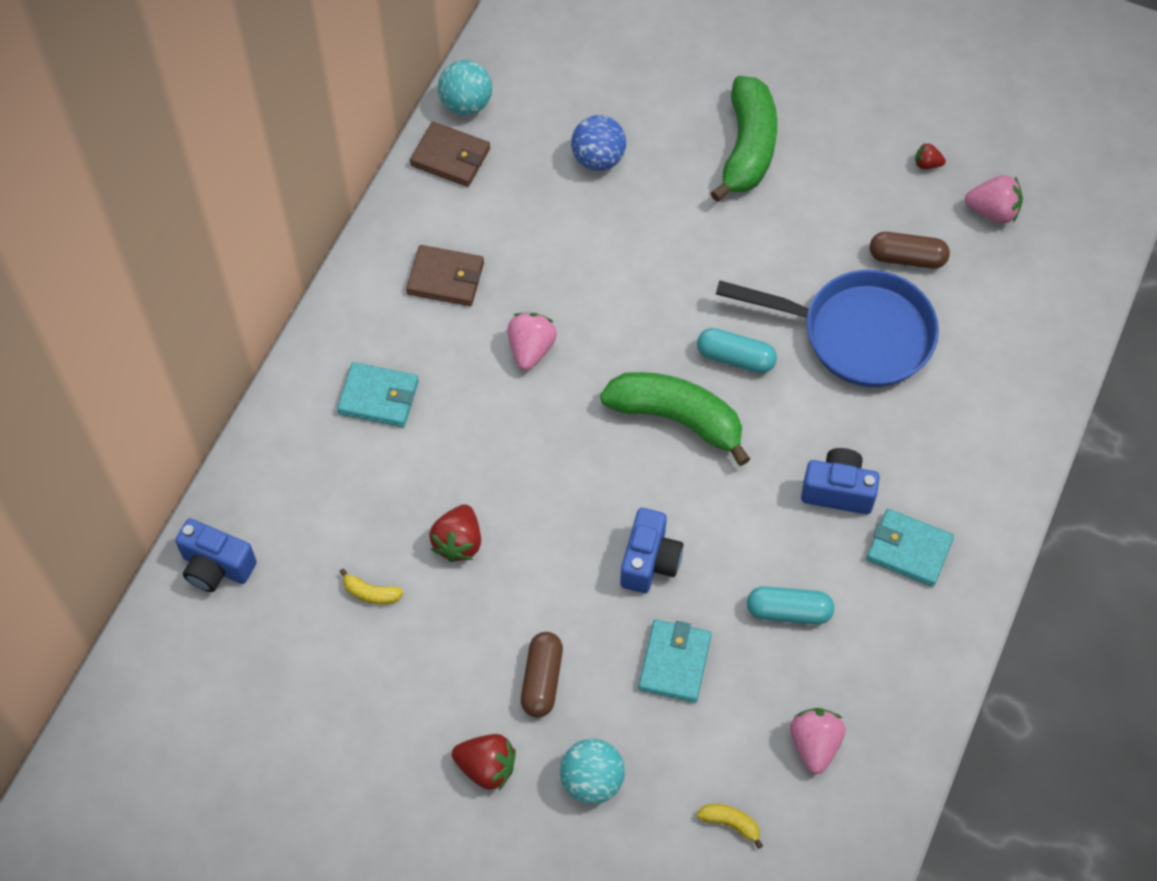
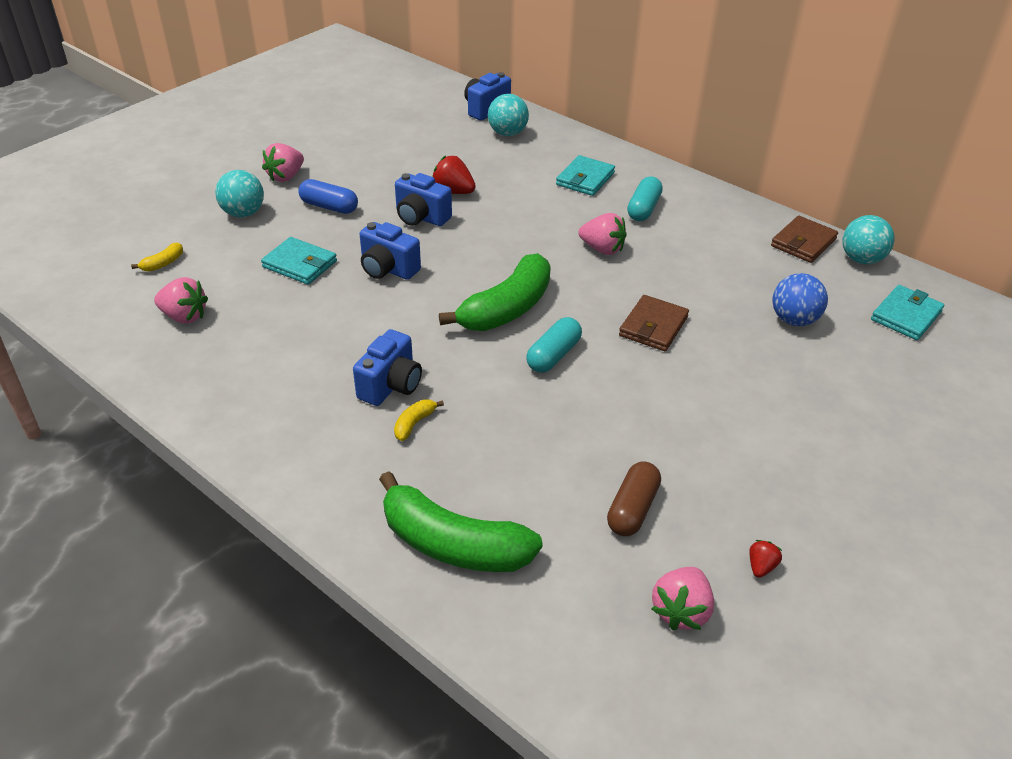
camera: 105 degrees right, 20 degrees down
yellow banana [340,569,403,605] -> yellow banana moved to [394,399,444,441]
brown wallet [406,245,484,306] -> brown wallet moved to [619,295,689,351]
red strawberry [452,734,516,790] -> pink strawberry [262,143,304,182]
brown capsule [521,632,563,718] -> blue capsule [298,179,358,214]
green banana [711,76,777,202] -> green banana moved to [379,471,543,572]
blue pan [716,270,939,387] -> none
turquoise capsule [747,586,834,625] -> turquoise capsule moved to [627,176,663,221]
turquoise wallet [866,509,954,587] -> turquoise wallet moved to [871,285,944,340]
none -> blue camera [395,173,452,226]
none -> turquoise ball [488,94,529,136]

